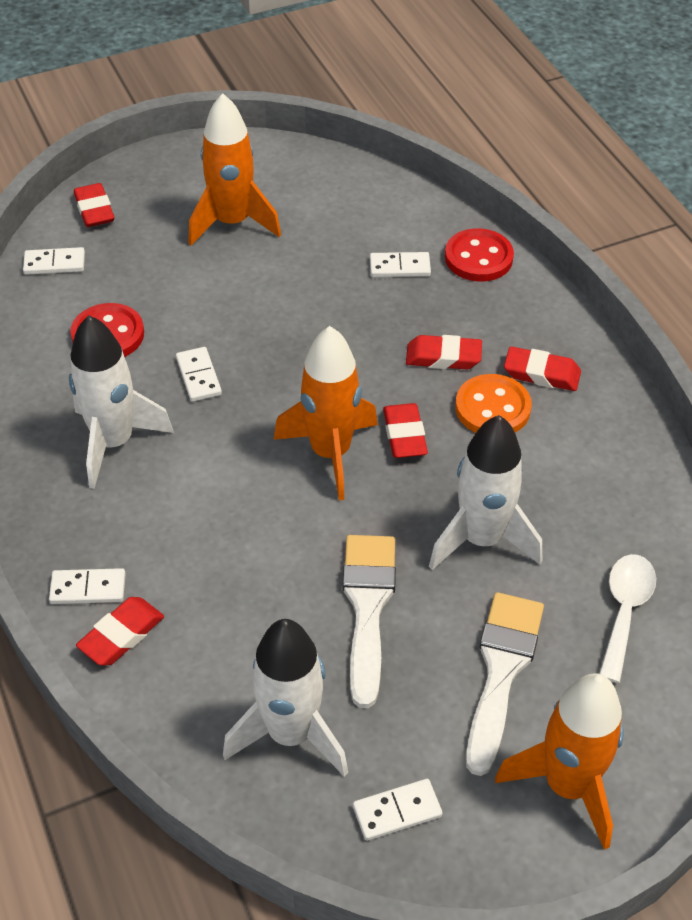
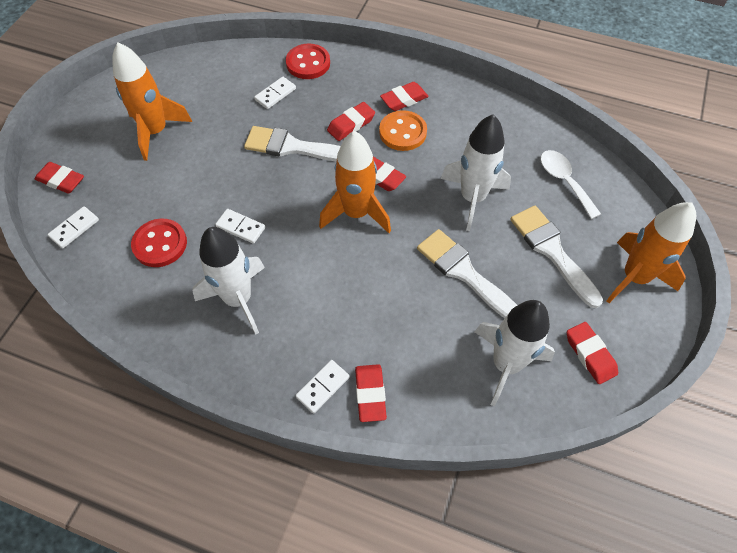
camera: 45 degrees left, 10 degrees up
white domino [353,779,442,841] -> red eraser [567,322,618,384]
none -> white brush [244,126,341,162]

